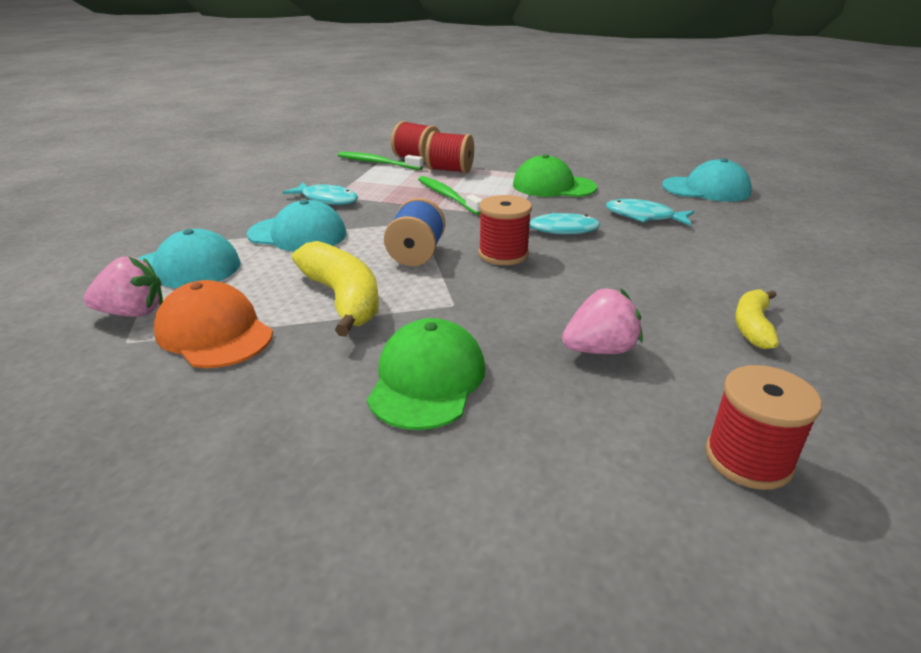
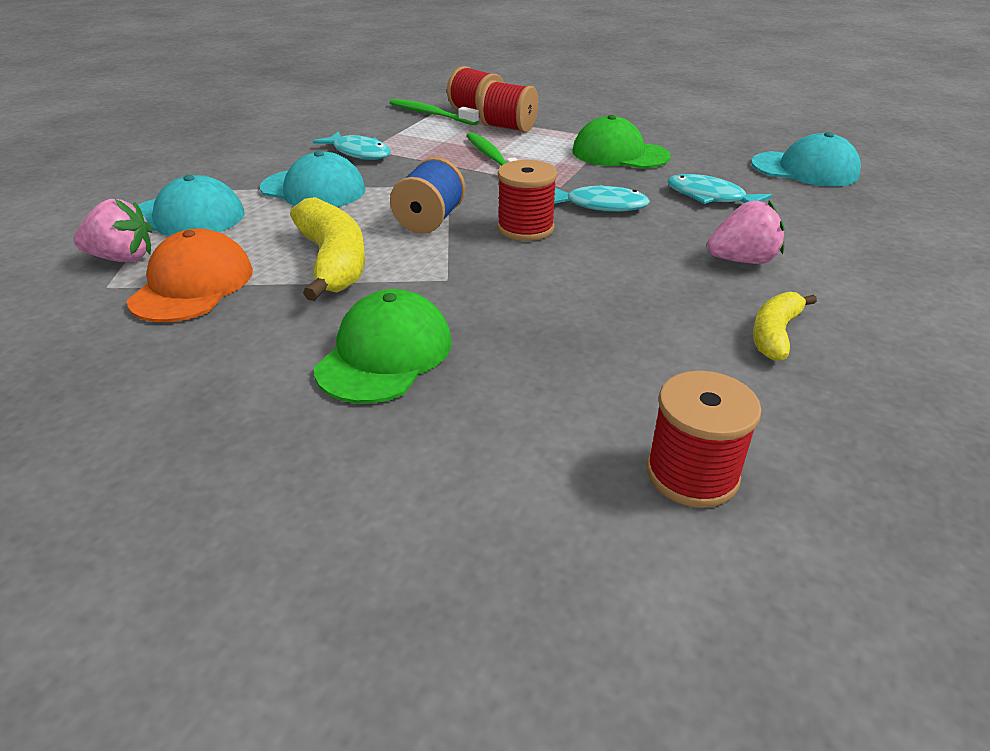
camera: 10 degrees right, 5 degrees up
orange cap [154,280,273,368] -> orange cap turned 45 degrees clockwise [127,229,253,322]
pink strawberry [562,289,643,354] -> pink strawberry moved to [707,201,785,264]

